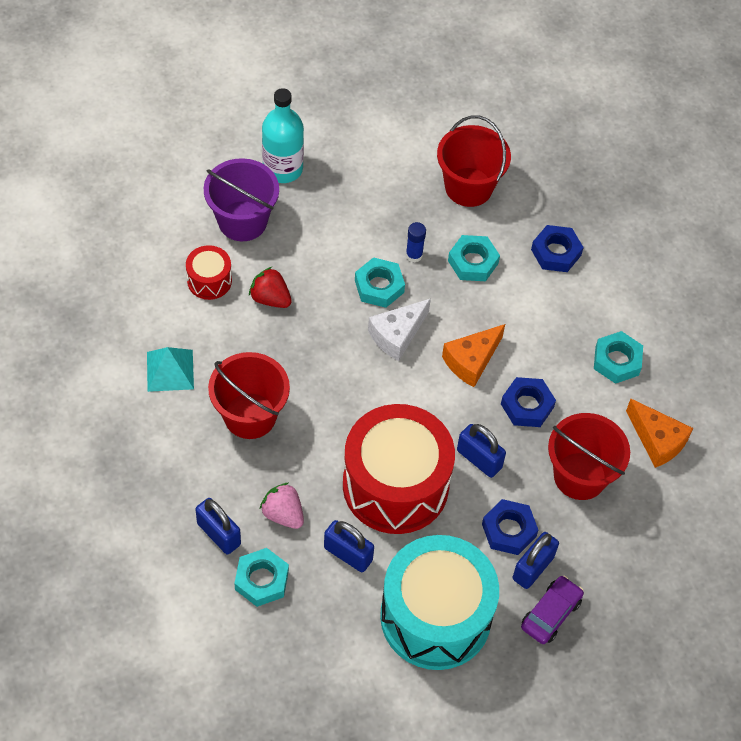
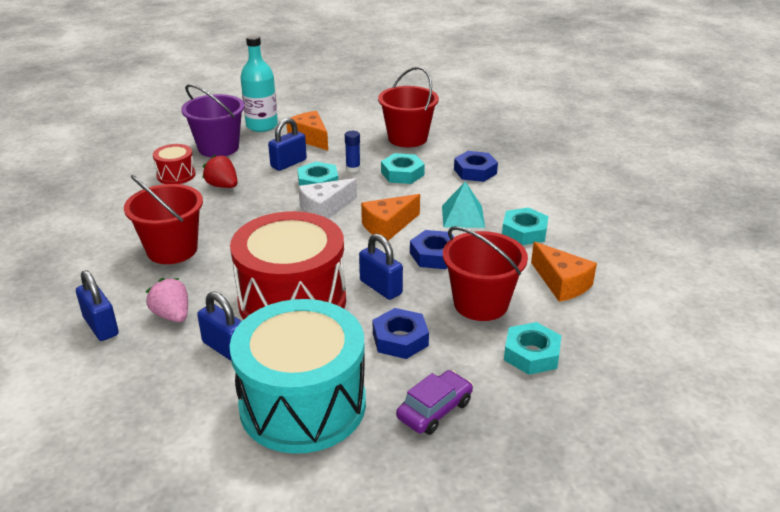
camera: 10 degrees right, 25 degrees down
turquoise pyramid [147,347,194,392] -> turquoise pyramid moved to [442,181,485,228]
turquoise nut [234,548,289,607] -> turquoise nut moved to [504,322,561,375]
blue padlock [513,532,559,589] -> blue padlock moved to [268,118,307,171]
none -> orange cheese [287,111,328,151]

